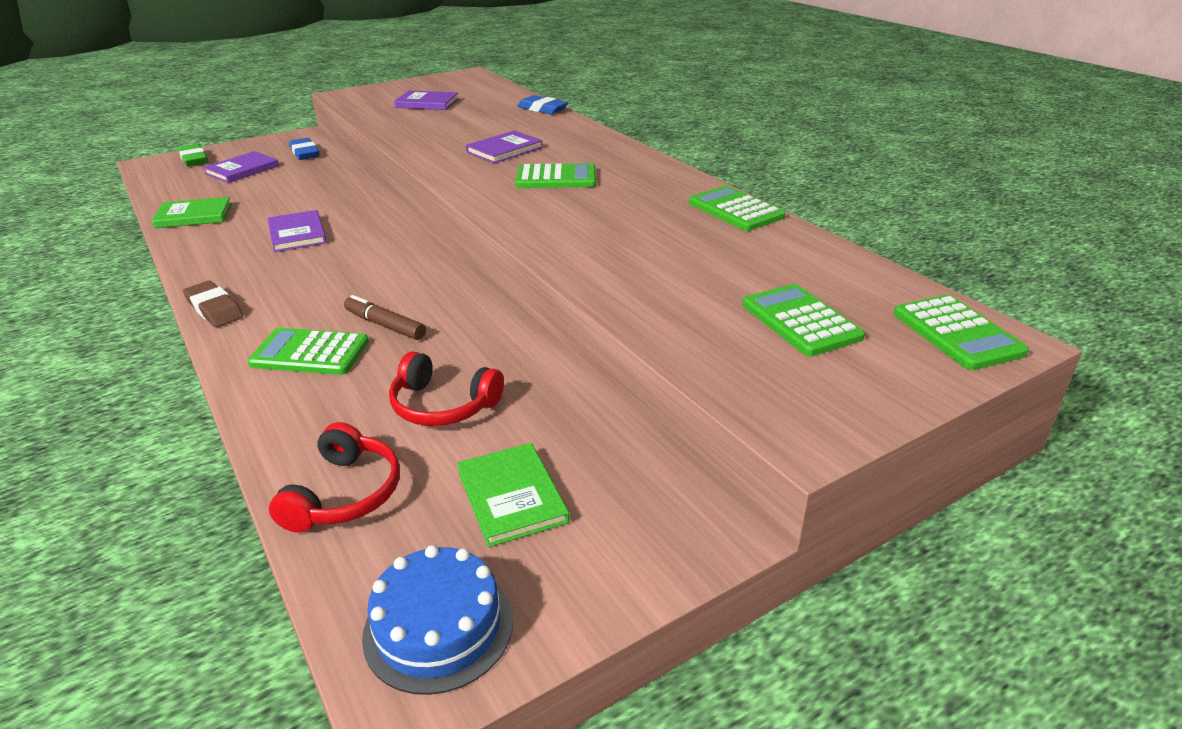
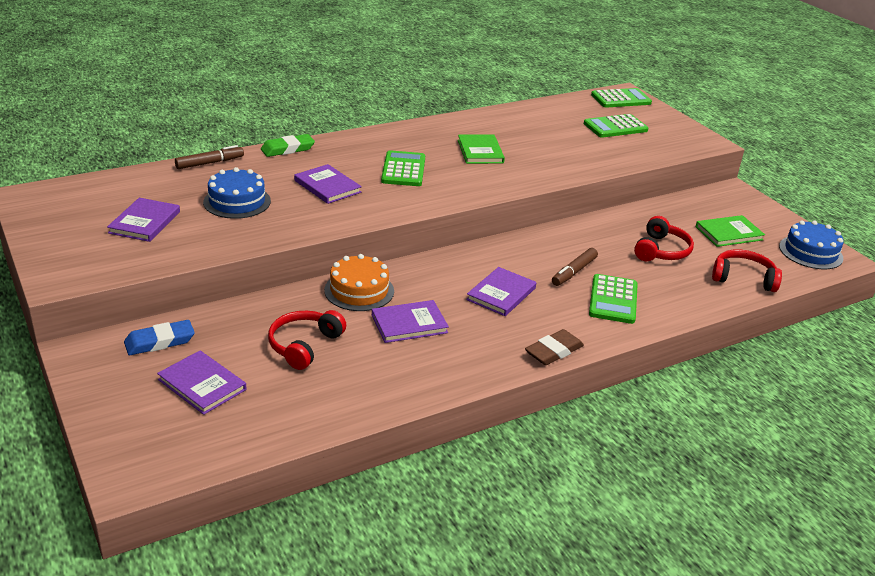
camera: 90 degrees left, 0 degrees up
green book [152,197,232,228] -> green book moved to [458,134,505,164]
green eraser [178,144,208,166] -> green eraser moved to [261,134,315,157]
blue eraser [517,95,568,114] -> brown marker [175,145,244,169]
green calculator [689,186,785,231] -> none
none -> blue cake [203,167,271,219]
none -> red headphones [268,310,346,370]
none -> orange cake [324,254,394,311]
none -> purple book [466,267,536,316]

